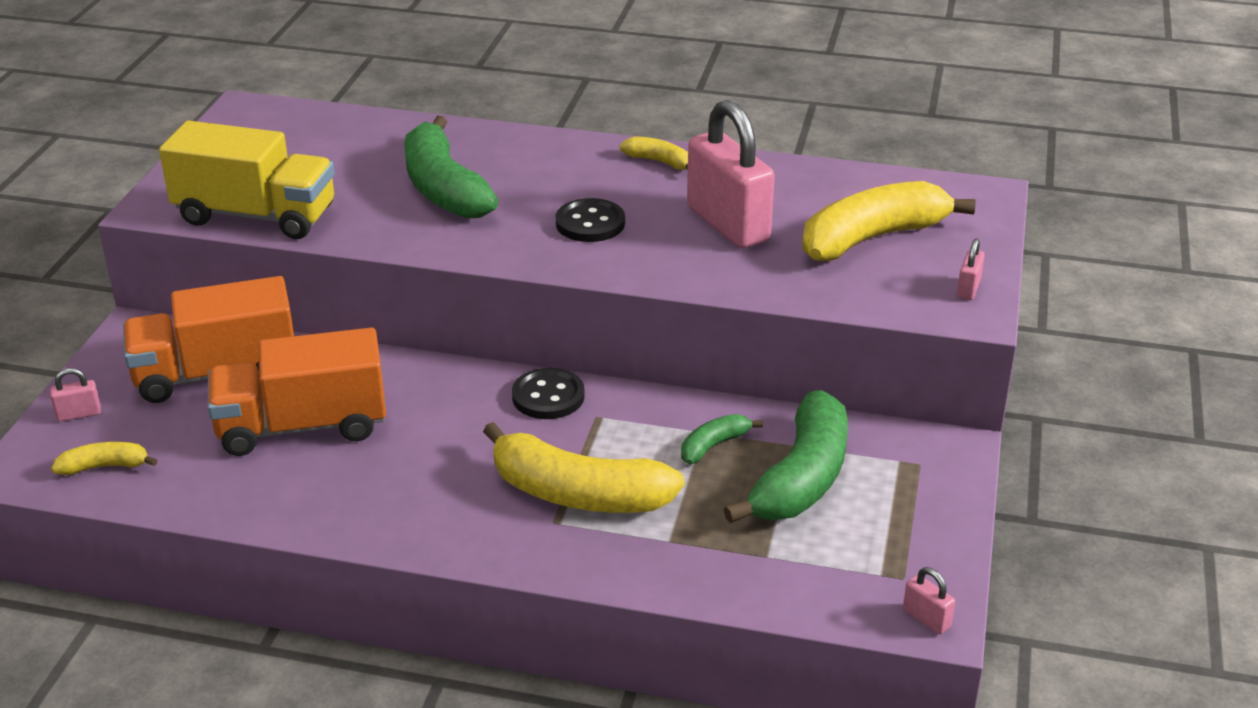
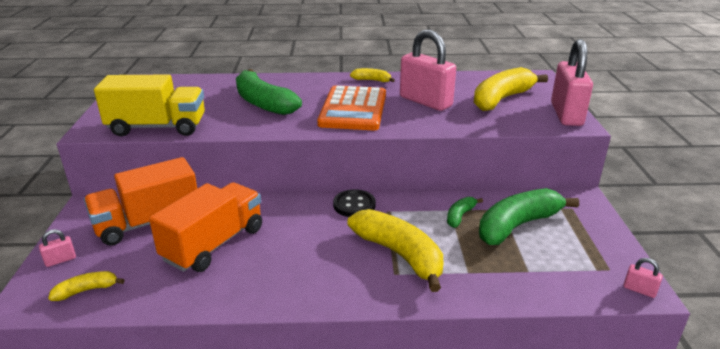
camera: 15 degrees left, 5 degrees down
orange truck [208,327,386,456] -> orange truck turned 150 degrees clockwise [149,182,262,272]
yellow banana [483,422,684,513] -> yellow banana turned 135 degrees counterclockwise [347,209,443,292]
black button [556,198,625,242] -> orange calculator [317,85,386,130]
green banana [724,390,848,523] -> green banana turned 135 degrees counterclockwise [479,188,579,245]
pink padlock [957,239,985,300] -> pink padlock [551,39,593,126], size x2.49

